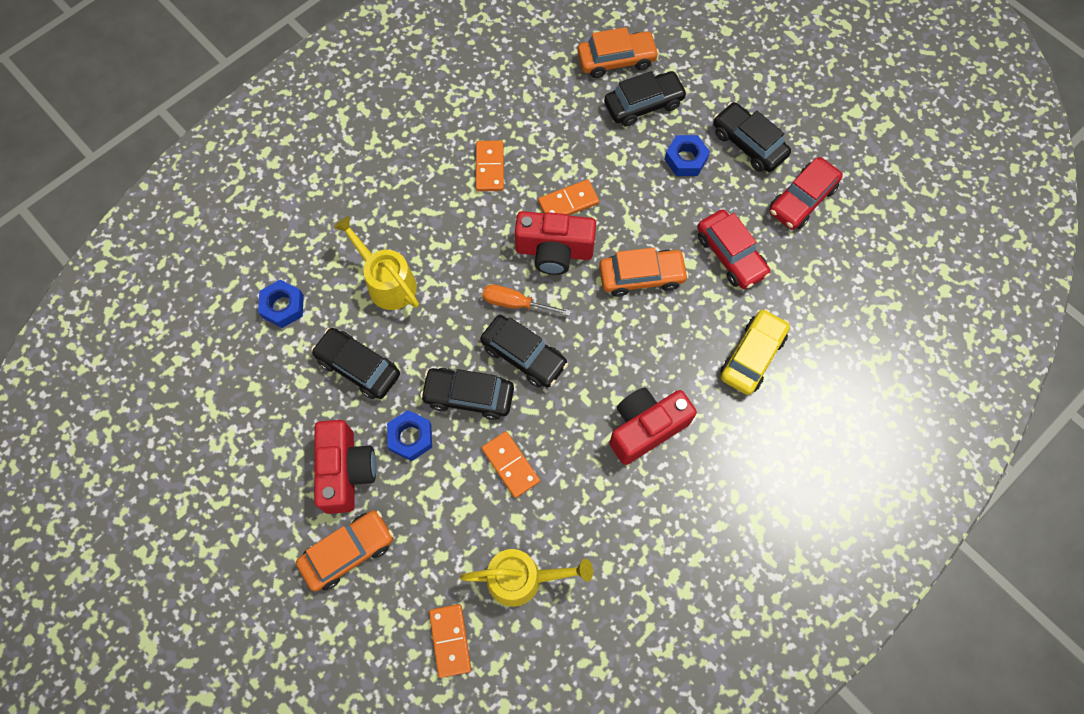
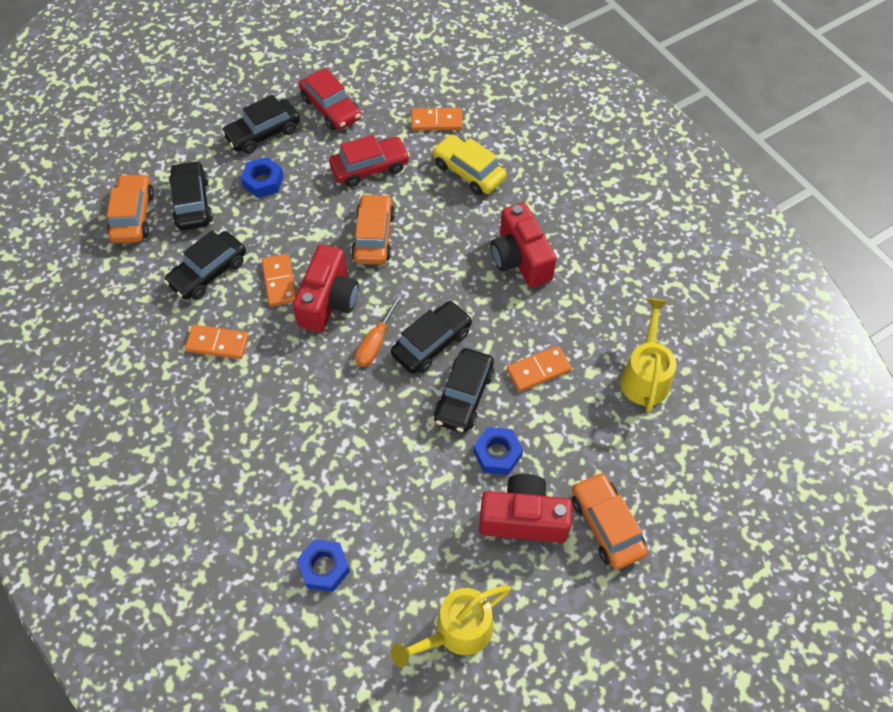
camera: 80 degrees left, 10 degrees down
black car [311,328,400,399] -> black car moved to [164,230,246,300]
yellow watering can [334,216,419,310] -> yellow watering can moved to [391,585,511,667]
orange domino [429,604,471,678] -> orange domino moved to [411,108,462,130]

